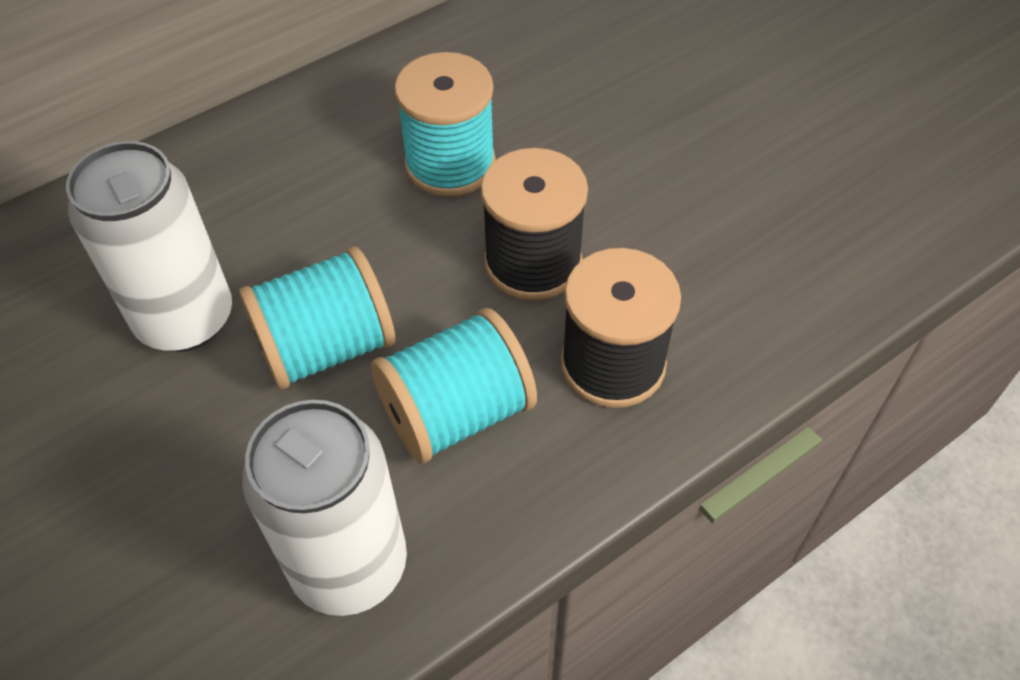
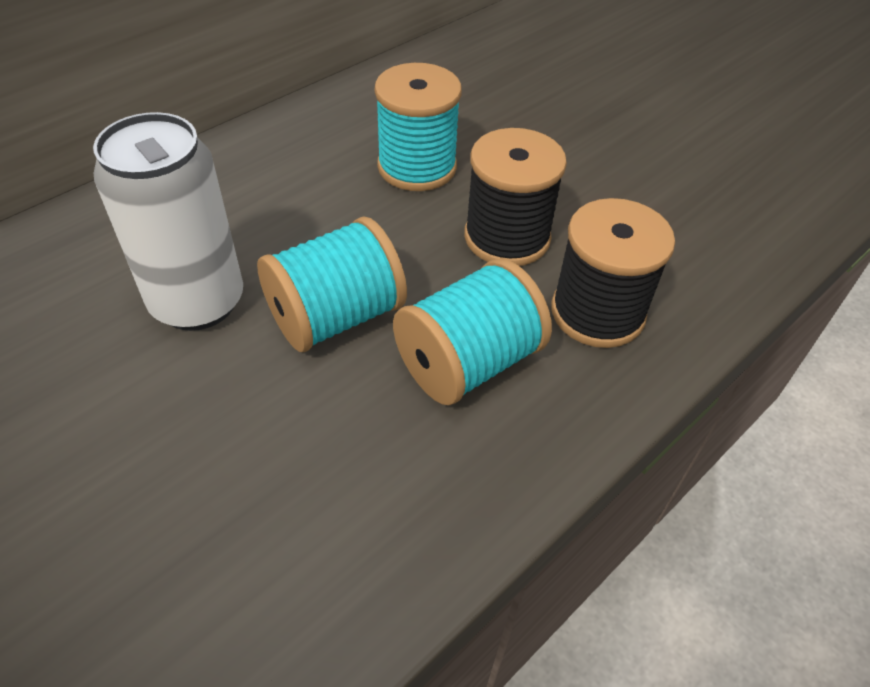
camera: 10 degrees left, 5 degrees down
white can [242,400,407,616] -> none

